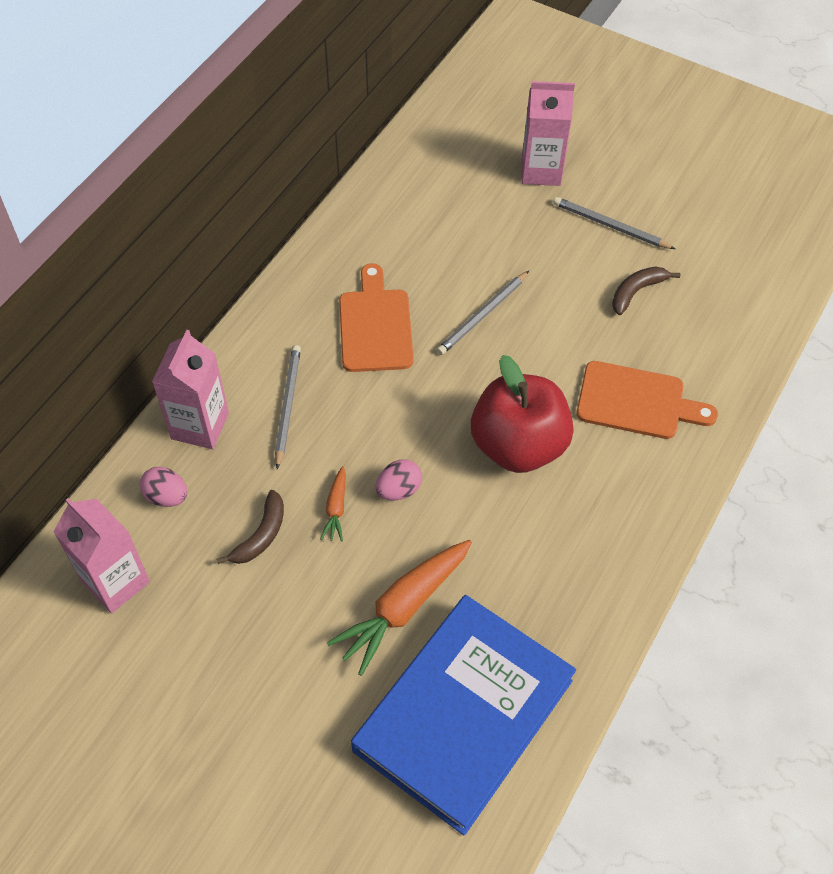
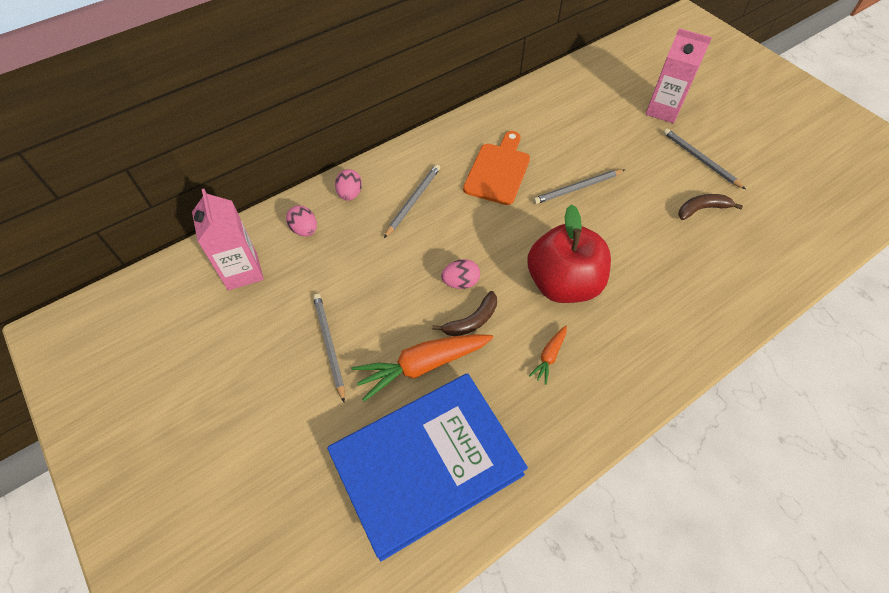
camera: 25 degrees right, 0 degrees up
pink carton [152,330,229,449] -> pink egg [335,169,362,201]
brown banana [216,490,284,564] -> brown banana moved to [432,291,497,336]
orange carrot [320,466,346,542] -> orange carrot moved to [529,326,567,385]
orange cutting board [576,361,718,439] -> none
none -> grey pencil [313,294,345,402]

